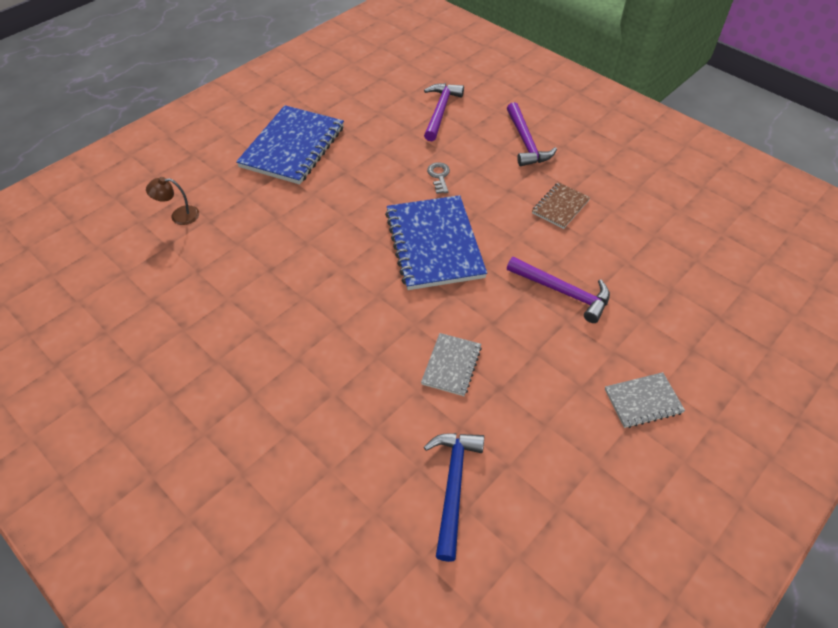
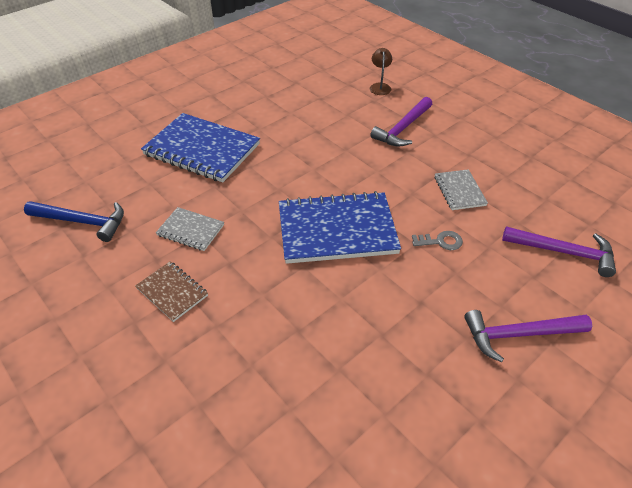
camera: 95 degrees right, 5 degrees down
blue notebook [236,105,344,184] -> blue notebook moved to [141,113,260,183]
purple hammer [507,257,610,323] -> purple hammer moved to [370,97,432,146]
brown notebook [532,182,590,229] -> brown notebook moved to [135,261,208,322]
grey notebook [605,372,685,428] -> grey notebook moved to [434,169,488,210]

